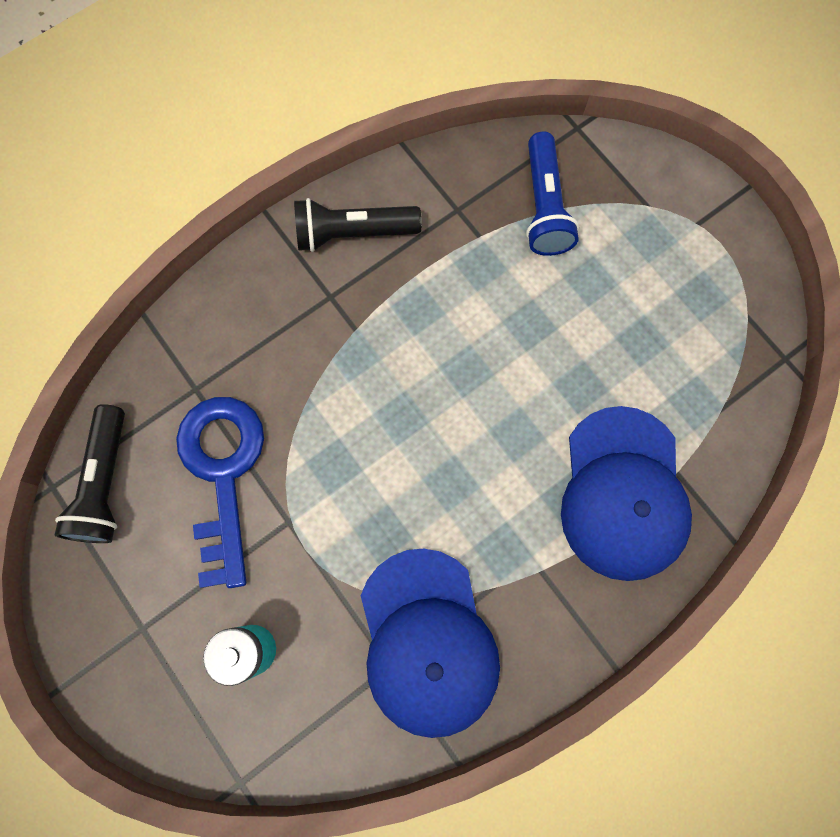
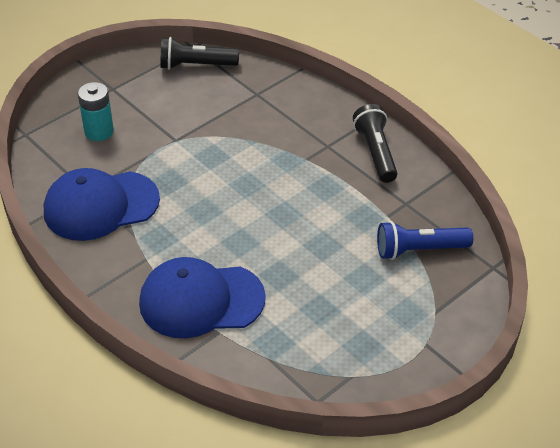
camera: 85 degrees right, 30 degrees down
blue key [176,397,264,588] -> none

